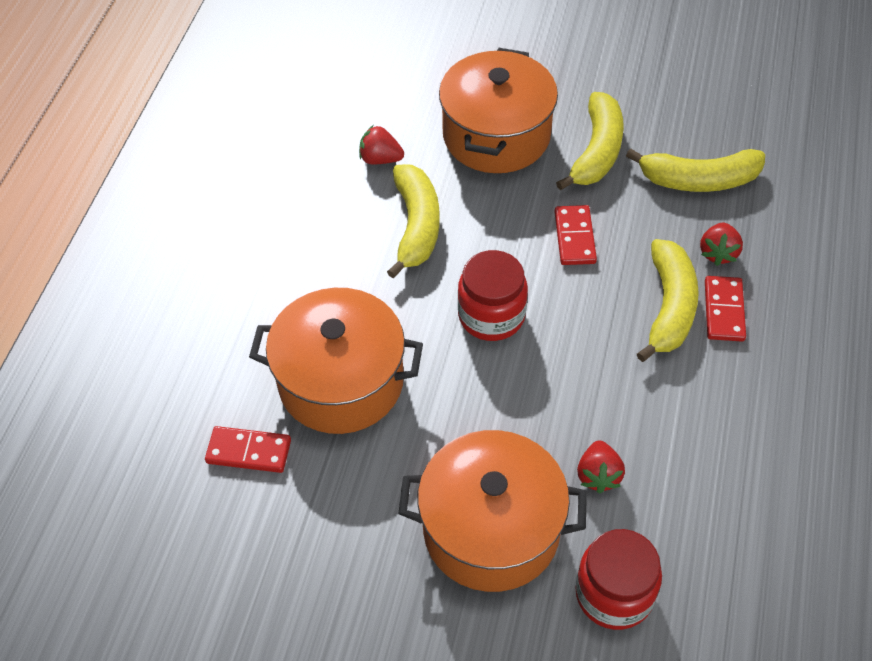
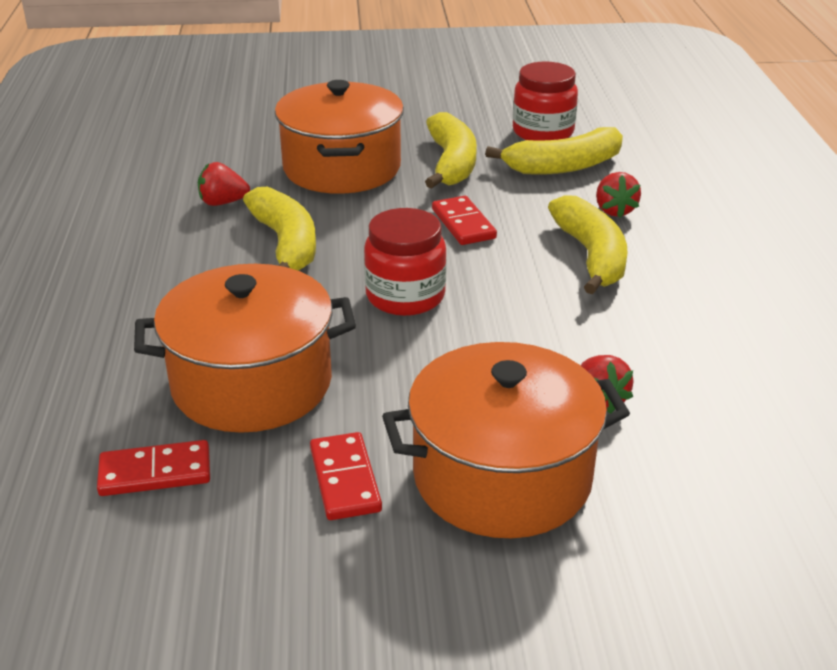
camera: 20 degrees left, 20 degrees down
red jar [575,529,662,630] -> red jar moved to [513,61,578,141]
red domino [705,276,746,342] -> red domino moved to [310,432,382,520]

